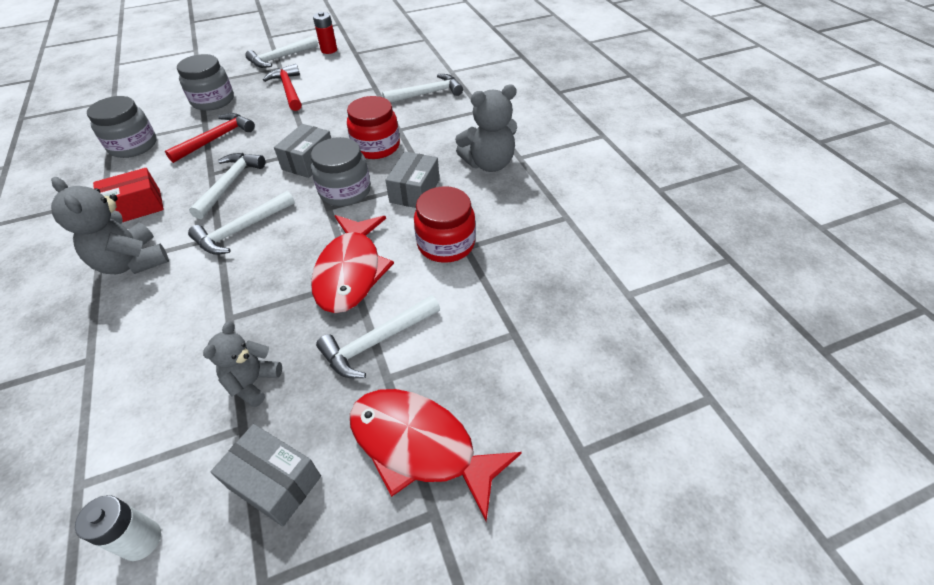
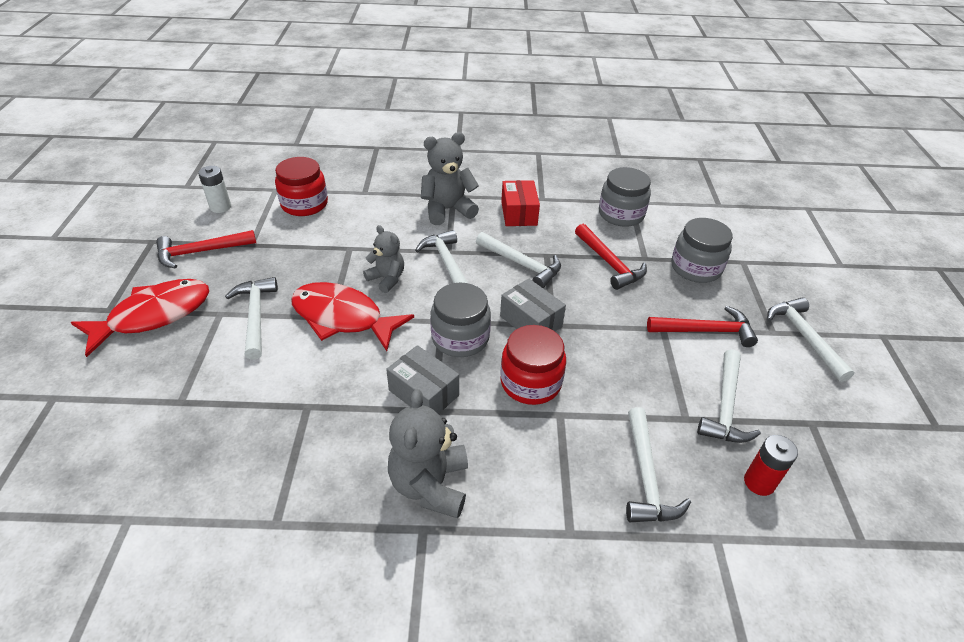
camera: 110 degrees right, 5 degrees down
grey teddy bear [203,322,282,407] -> grey teddy bear moved to [363,225,404,293]
grey box [211,424,321,527] -> red hammer [156,230,256,269]
red battery [313,12,337,54] -> red battery moved to [744,435,798,496]
red jar [414,186,476,263] -> red jar moved to [275,157,328,216]
none -> white hammer [697,349,761,443]

